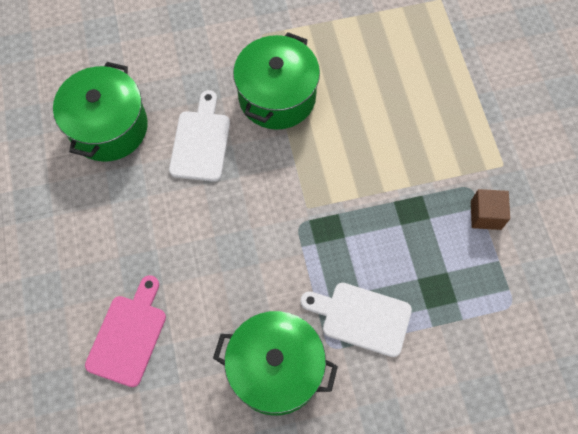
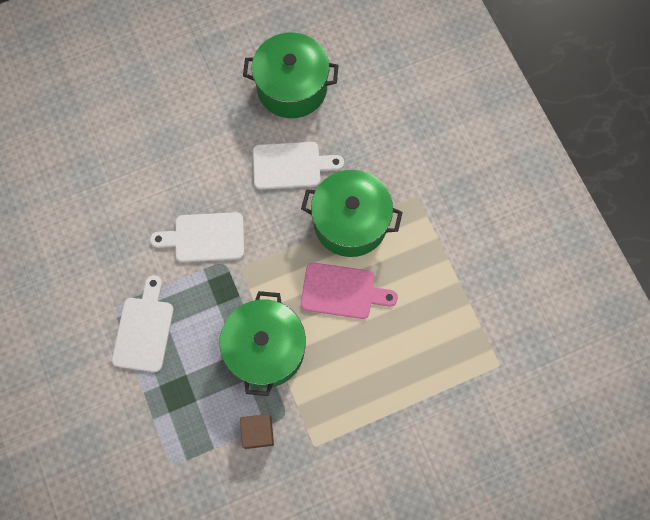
camera: 80 degrees right, 5 degrees up
pink cutting board [85,275,166,387] -> pink cutting board moved to [301,263,398,319]
green pot [213,311,338,416] -> green pot moved to [219,291,306,396]
none -> white cutting board [150,212,244,262]

